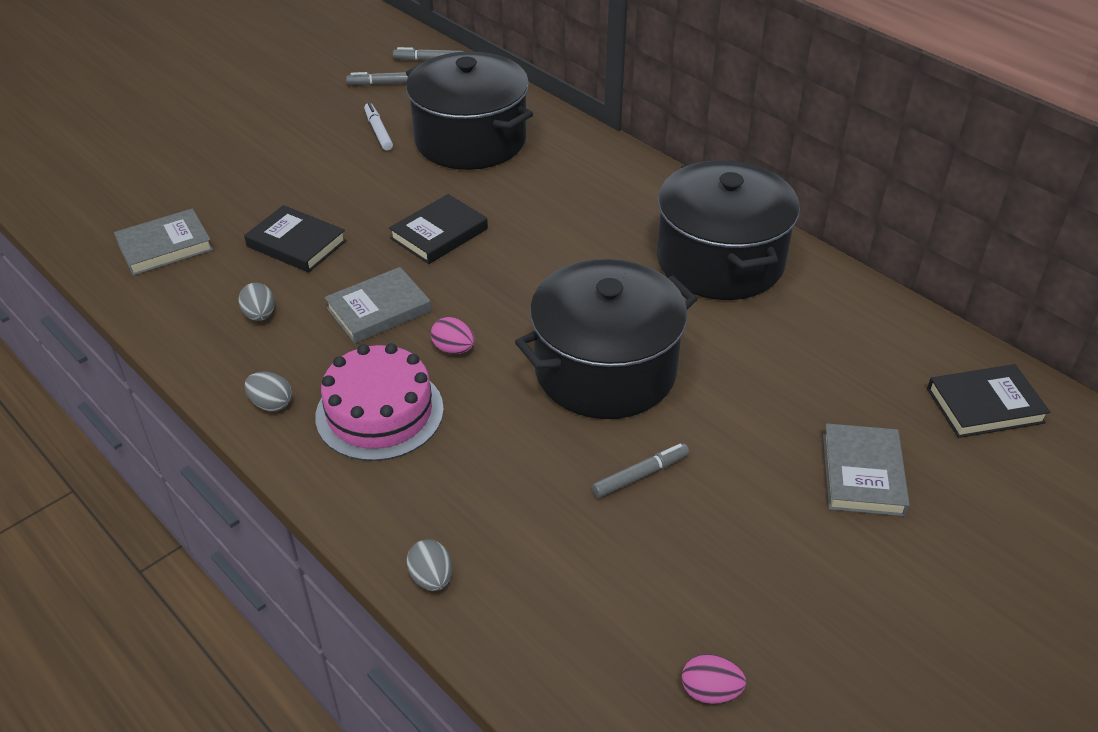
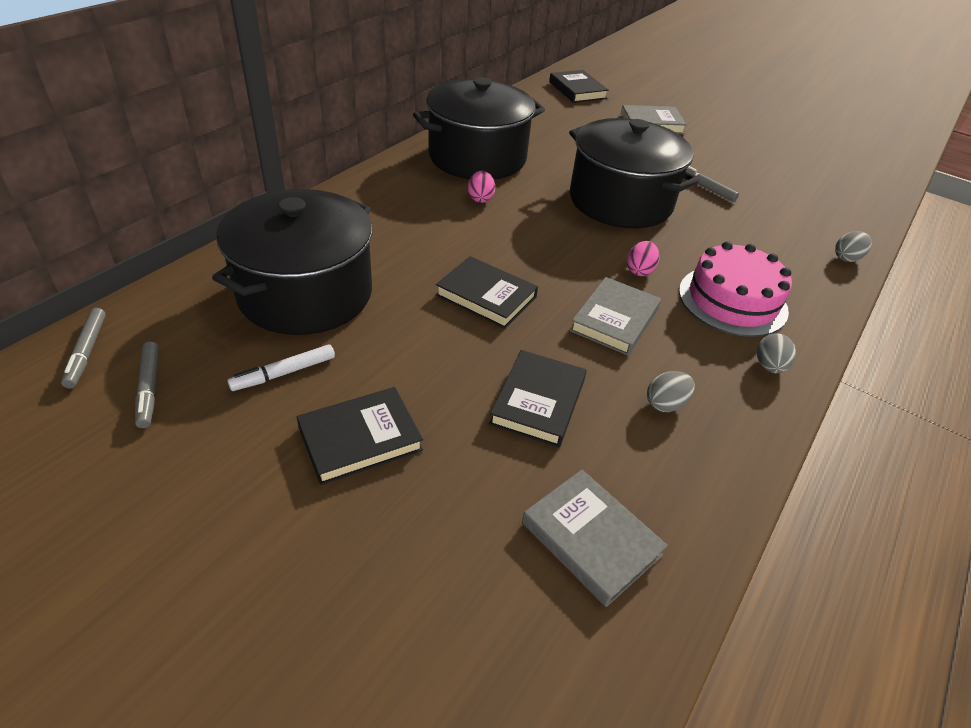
camera: 105 degrees left, 0 degrees up
grey book [324,267,431,344] -> grey book turned 75 degrees clockwise [570,277,661,356]
pink egg [682,654,746,704] -> pink egg moved to [468,171,495,203]
none -> black book [297,387,423,485]

